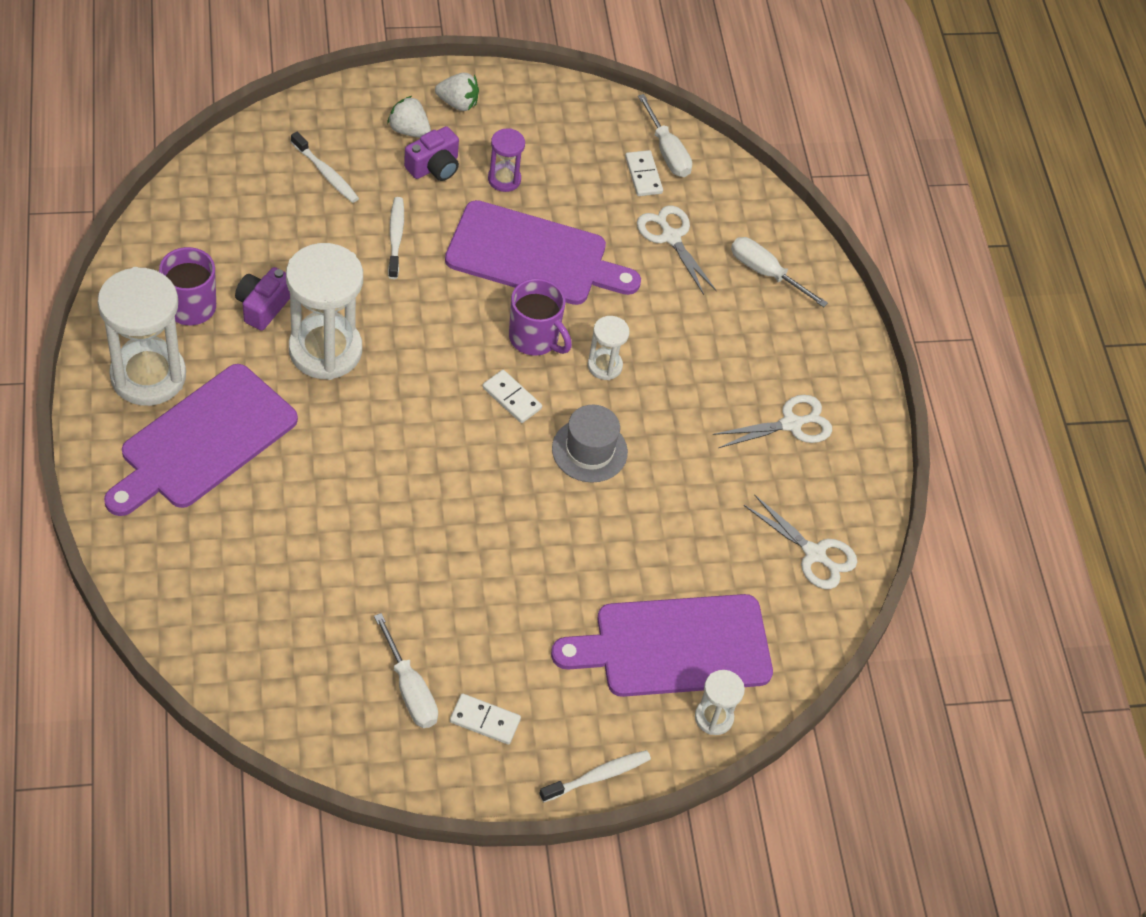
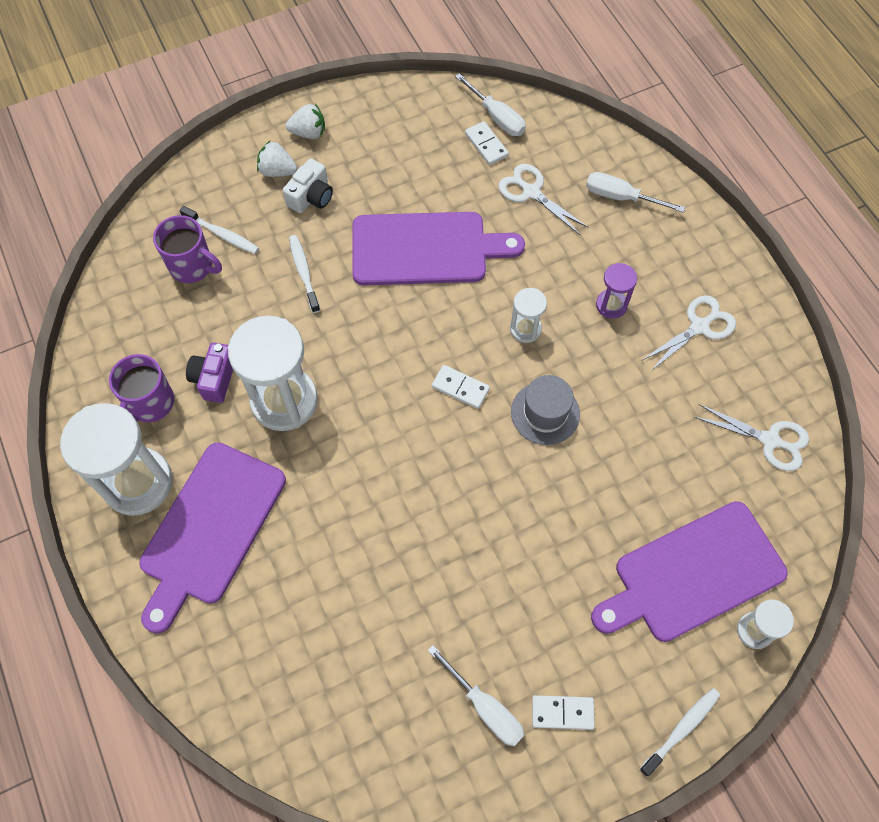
camera: 10 degrees left, 10 degrees up
purple camera [404,126,459,181] -> white camera [283,158,333,213]
purple hourglass [488,128,525,192] -> purple hourglass moved to [596,263,637,319]
purple mug [509,278,572,356] -> purple mug moved to [153,215,222,283]

